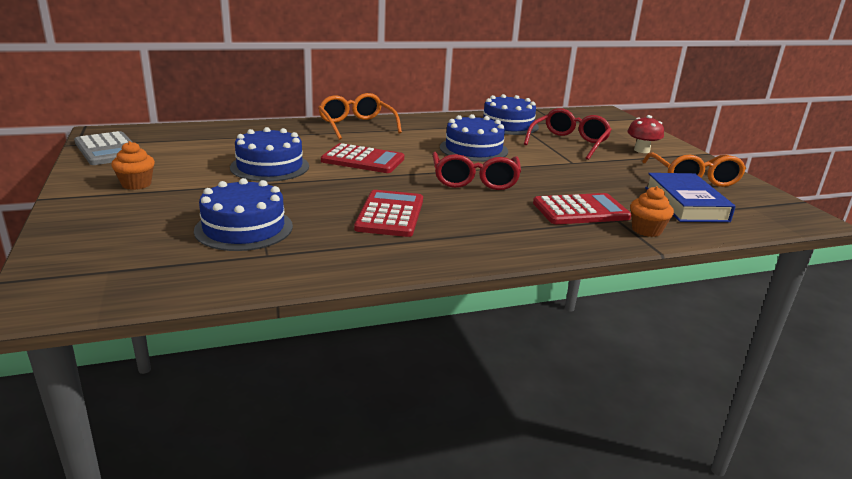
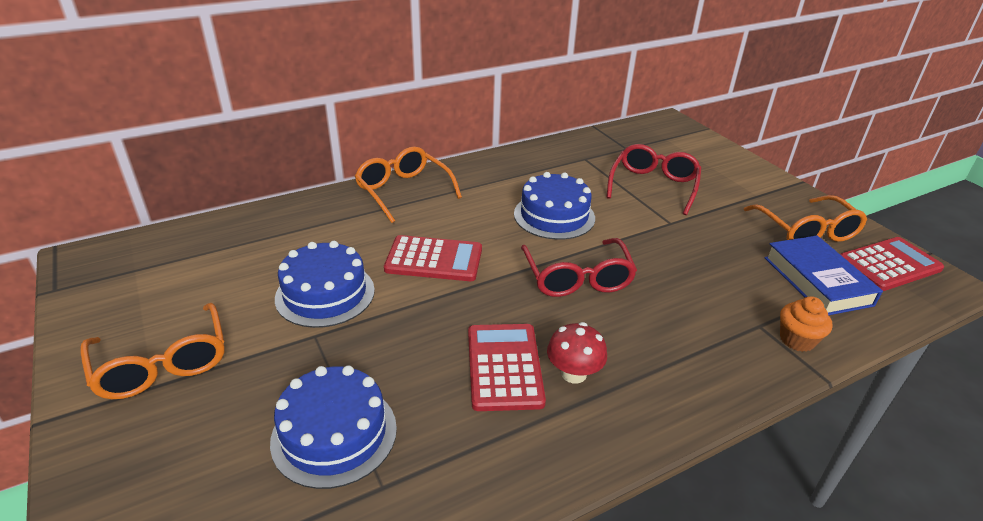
camera: 10 degrees left, 10 degrees up
grey calculator [74,131,132,165] -> none
orange cupcake [111,141,155,190] -> orange glasses [81,303,225,399]
blue cake [483,94,539,135] -> none
red calculator [533,193,631,224] -> red calculator moved to [840,237,944,291]
red mushroom [627,115,664,153] -> red mushroom moved to [547,322,607,384]

